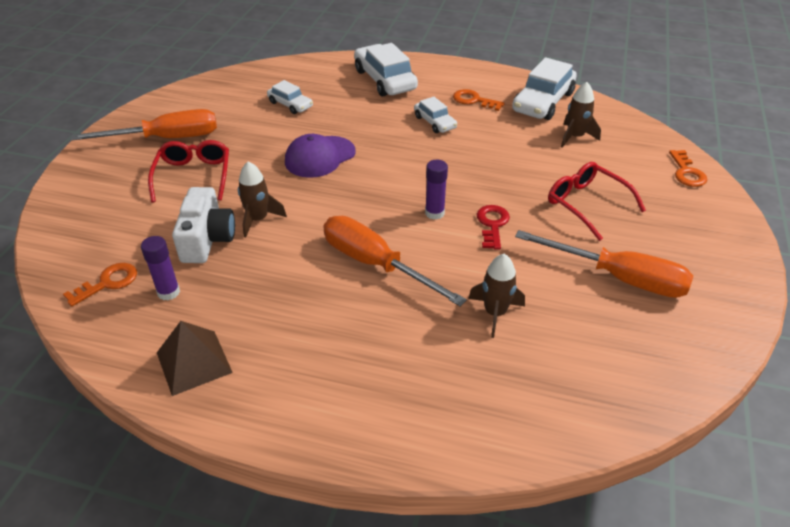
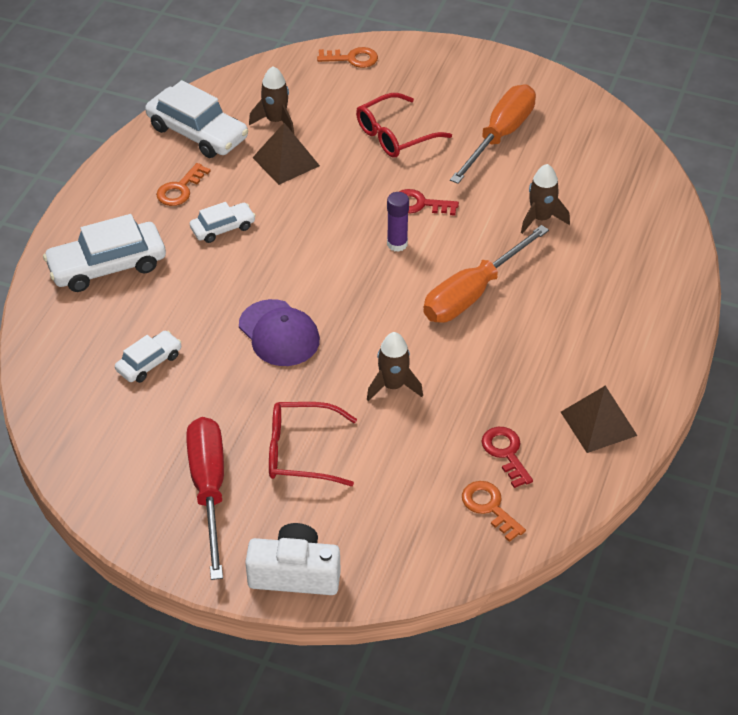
camera: 85 degrees left, 5 degrees up
orange screwdriver [71,109,217,141] -> red screwdriver [186,417,224,580]
purple glue stick [141,236,180,301] -> red key [482,427,533,488]
white camera [172,187,235,263] -> white camera moved to [245,523,341,595]
none -> brown pyramid [252,123,320,185]

